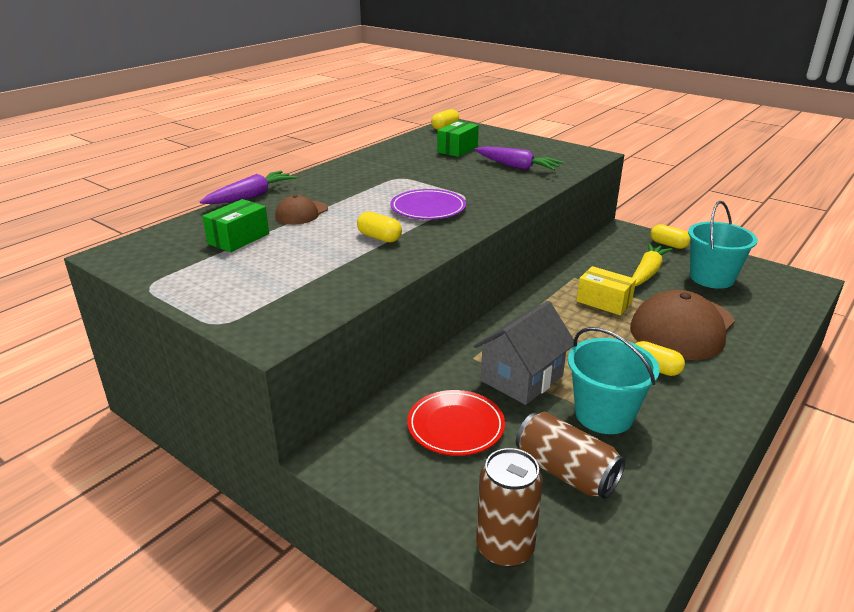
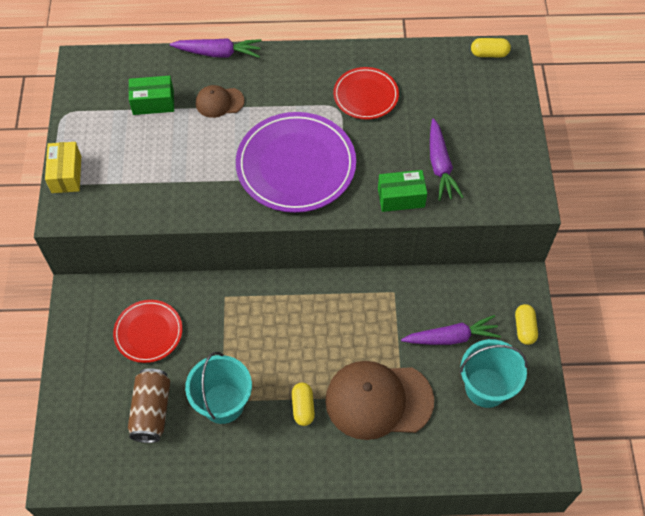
camera: 50 degrees right, 30 degrees up
yellow capsule [357,211,402,243] -> none
purple plate [390,189,466,219] -> purple plate [236,112,356,213], size x1.75
green box [437,121,479,157] -> green box moved to [378,170,427,212]
grey house [474,301,574,405] -> none
brown can [476,448,543,568] -> none
yellow box [577,266,636,315] -> yellow box moved to [45,142,81,193]
yellow carrot [632,243,673,286] -> purple carrot [401,315,501,345]
none -> red plate [333,67,399,120]

